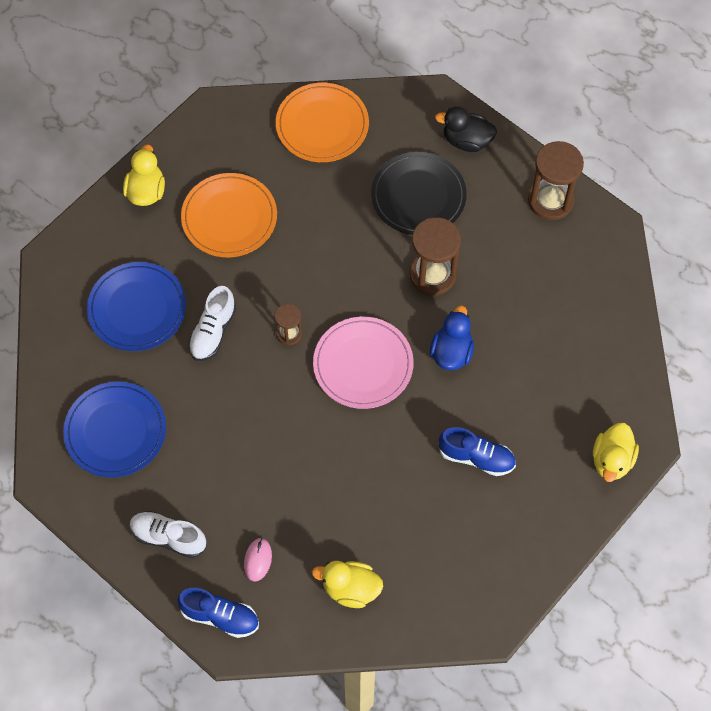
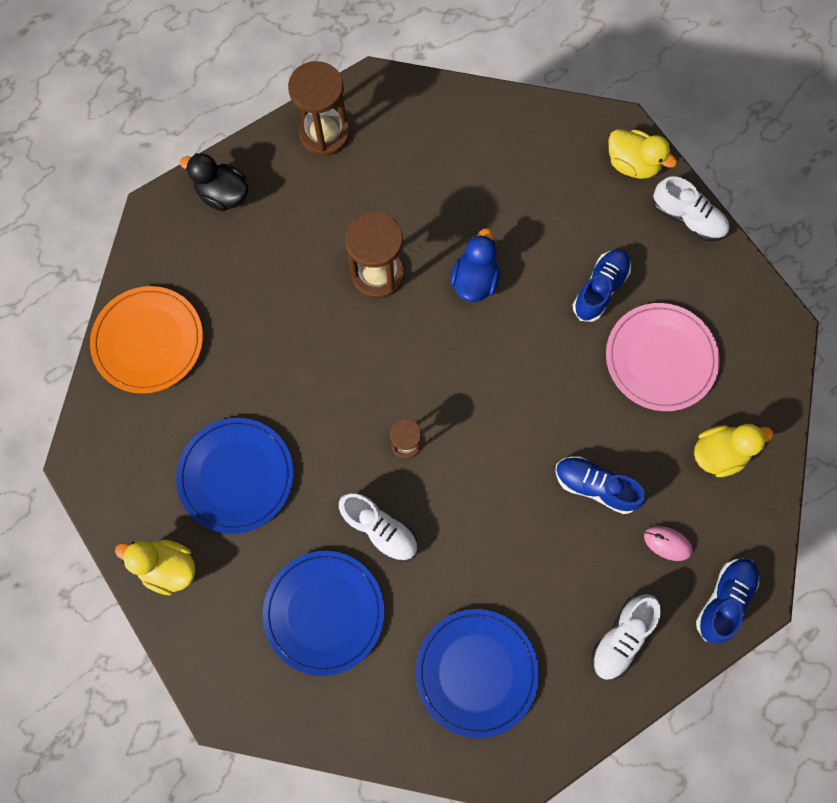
camera: 75 degrees left, 10 degrees up
orange plate [181,173,277,257] -> blue plate [176,418,293,534]
yellow duck [312,561,383,608] -> yellow duck turned 135 degrees counterclockwise [694,424,773,477]
pink plate [313,317,414,409] -> pink plate moved to [606,303,720,411]
black plate [371,152,467,235] -> none
blue duck [430,306,474,370] -> blue duck turned 75 degrees clockwise [451,228,500,302]
black duck [435,106,497,152] -> black duck turned 90 degrees clockwise [180,153,248,211]
none -> blue shoe [555,456,646,514]
none -> white shoe [653,176,730,242]

